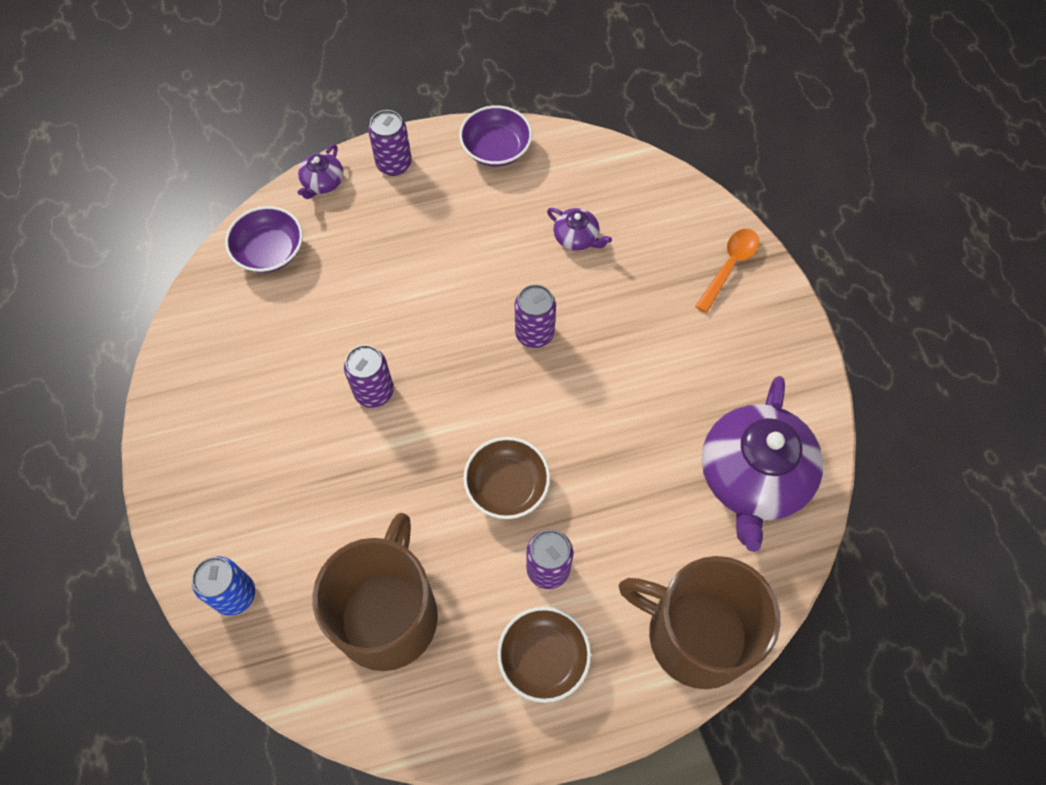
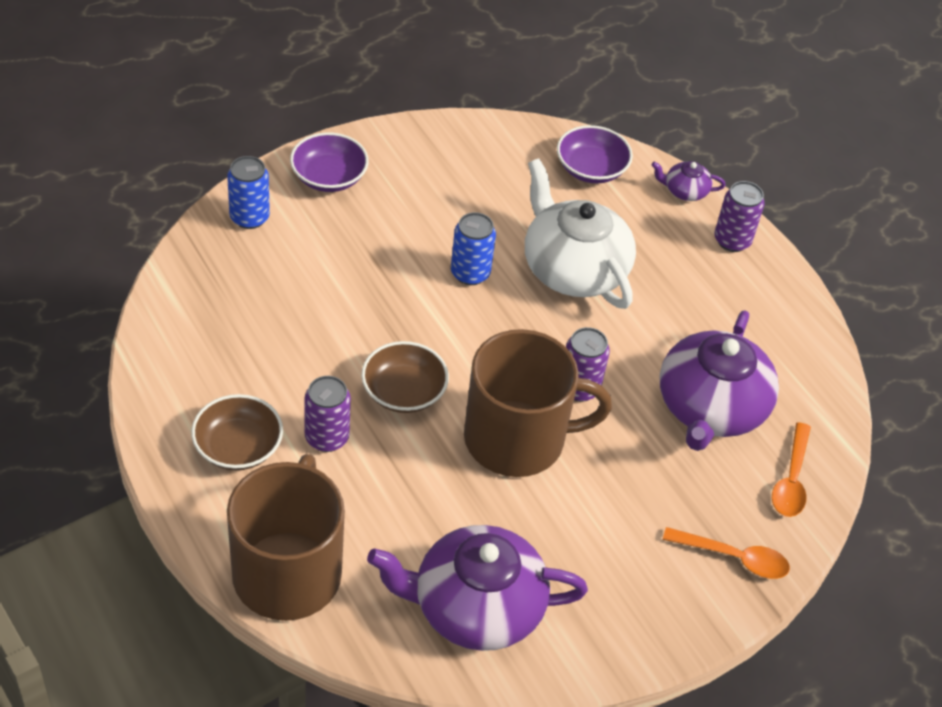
camera: 70 degrees right, 15 degrees down
brown mug [312,513,438,671] -> brown mug moved to [464,329,612,477]
purple can [344,345,394,408] -> blue can [451,212,496,285]
purple bowl [459,105,532,166] -> purple bowl moved to [290,132,369,192]
purple teapot [547,208,612,251] -> purple teapot [660,310,779,451], size x2.27
none -> white teapot [525,159,636,309]
none -> orange spoon [772,422,811,517]

